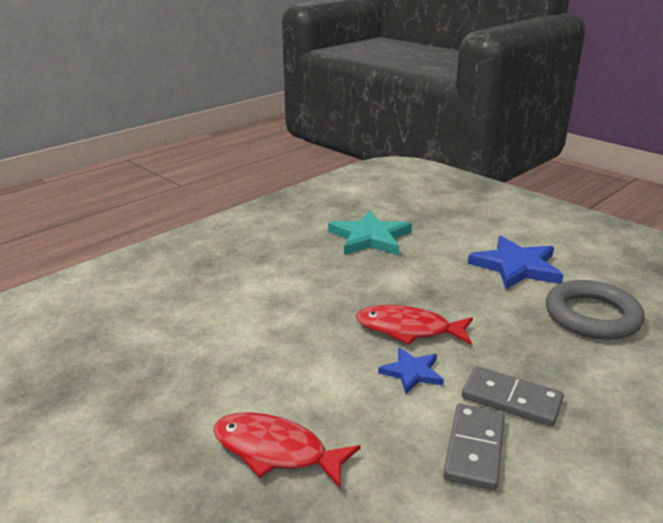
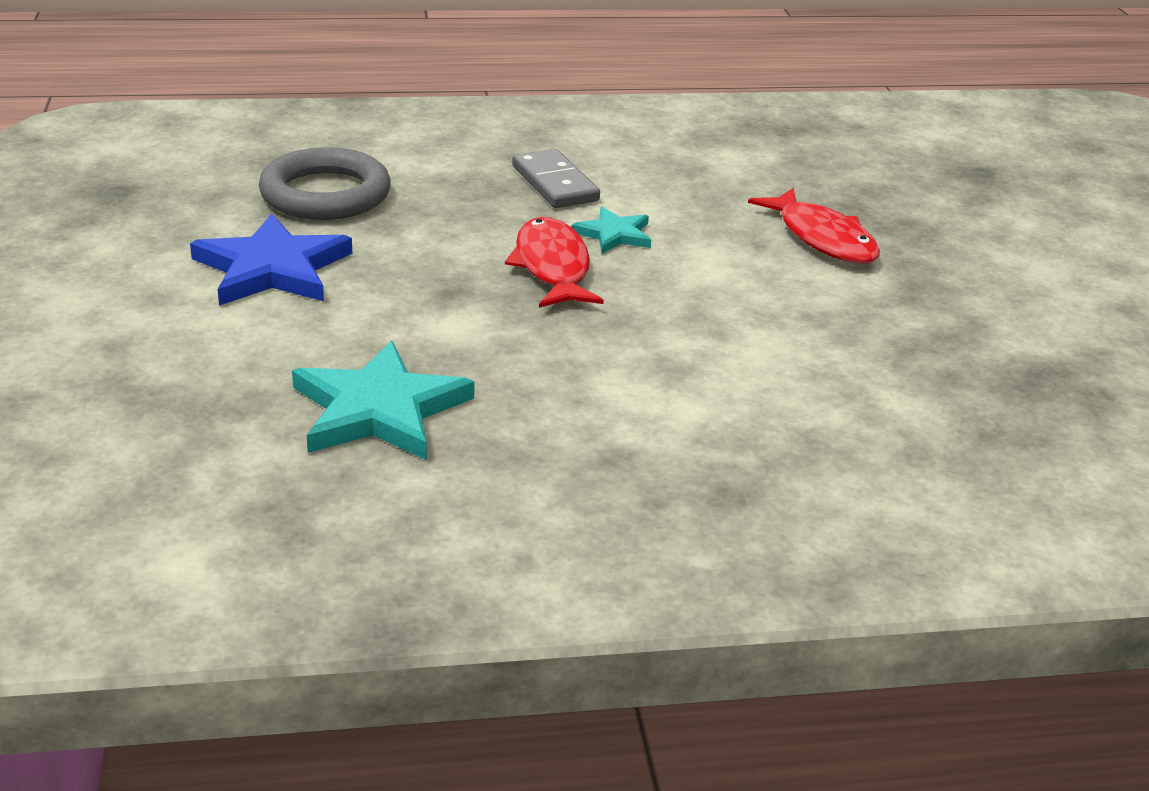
camera: 145 degrees left, 5 degrees up
red fish [356,305,473,345] -> red fish turned 150 degrees counterclockwise [505,217,604,308]
blue star [378,348,444,394] -> turquoise star [572,207,651,254]
grey domino [443,404,505,491] -> none

